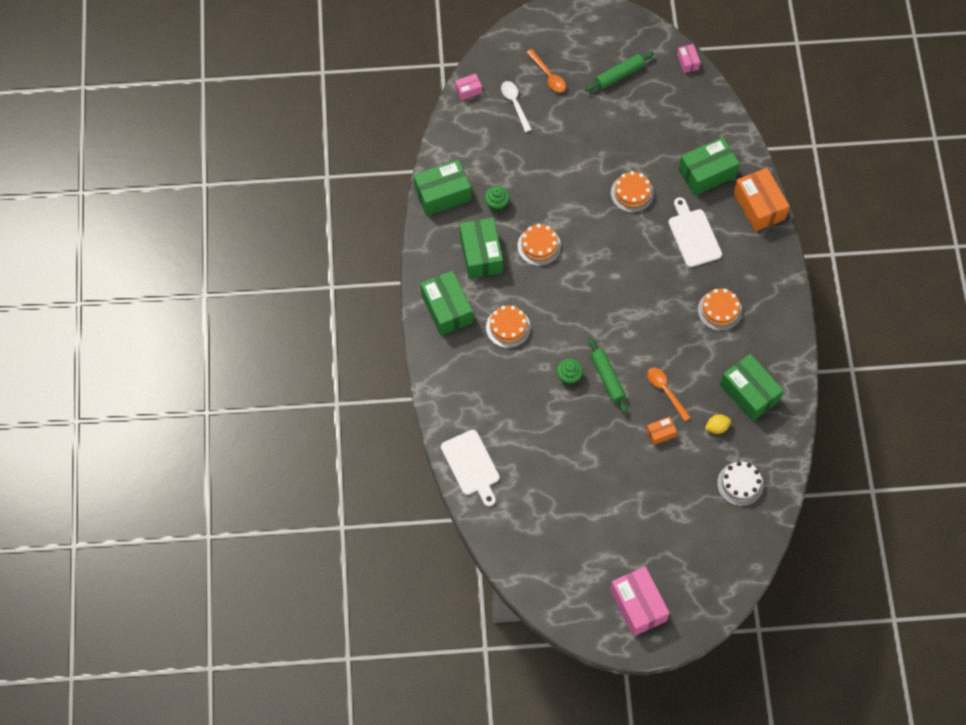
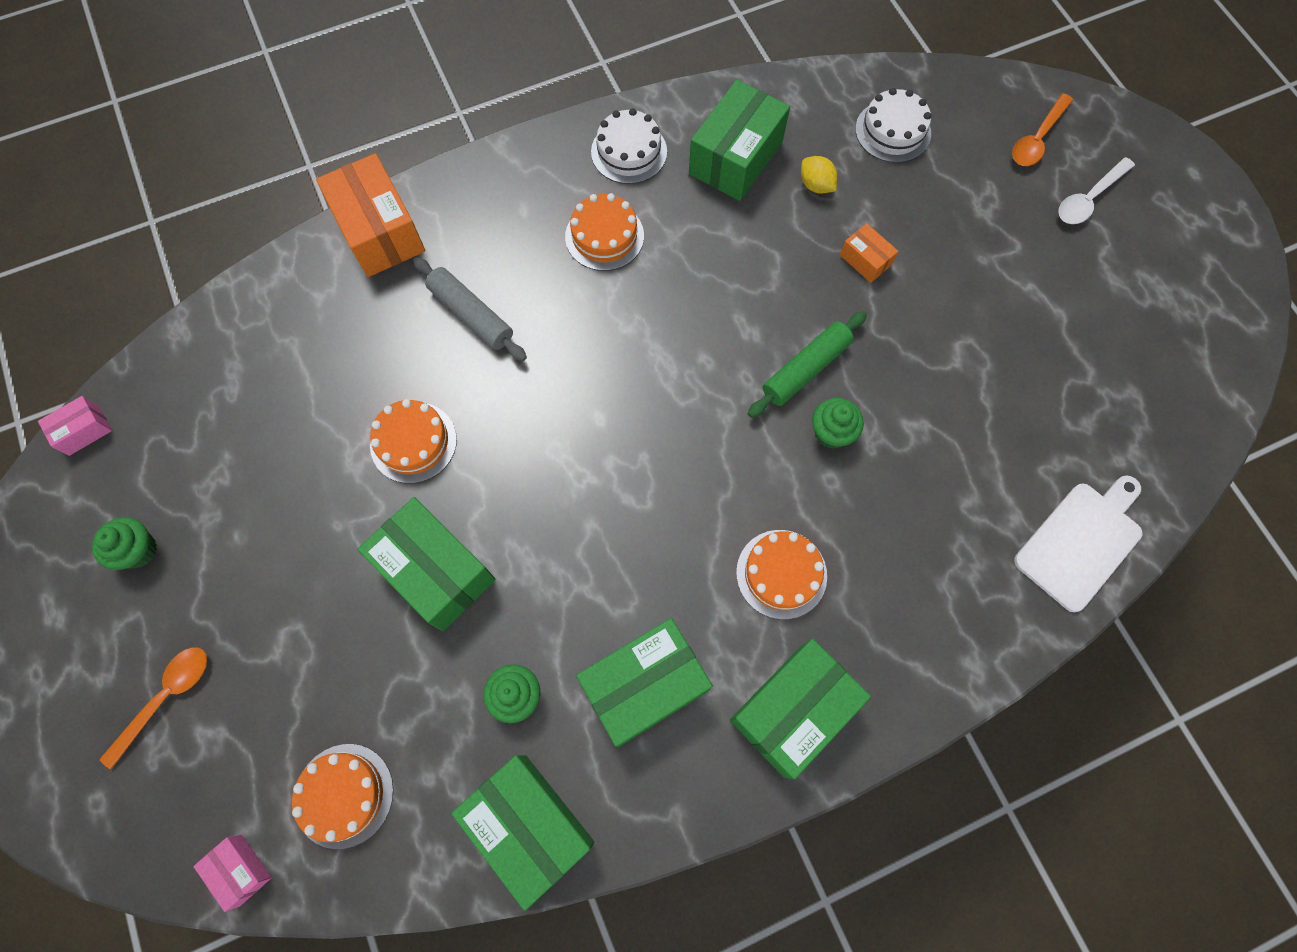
camera: 110 degrees left, 5 degrees up
white spoon [501,81,532,132] -> white spoon moved to [1059,157,1135,224]
orange cake [517,224,561,266] -> orange cake moved to [292,744,393,849]
green rolling pin [585,52,654,92] -> green cupcake [92,517,157,570]
pink box [610,566,669,636] -> none
orange spoon [647,367,691,421] -> orange spoon moved to [1012,93,1073,166]
white cutting board [668,197,722,267] -> grey rolling pin [413,257,527,361]
green box [679,137,740,195] -> green box moved to [357,497,496,631]
orange box [733,168,790,232] -> orange box turned 75 degrees counterclockwise [316,153,425,277]
none -> white cake [591,108,667,184]

